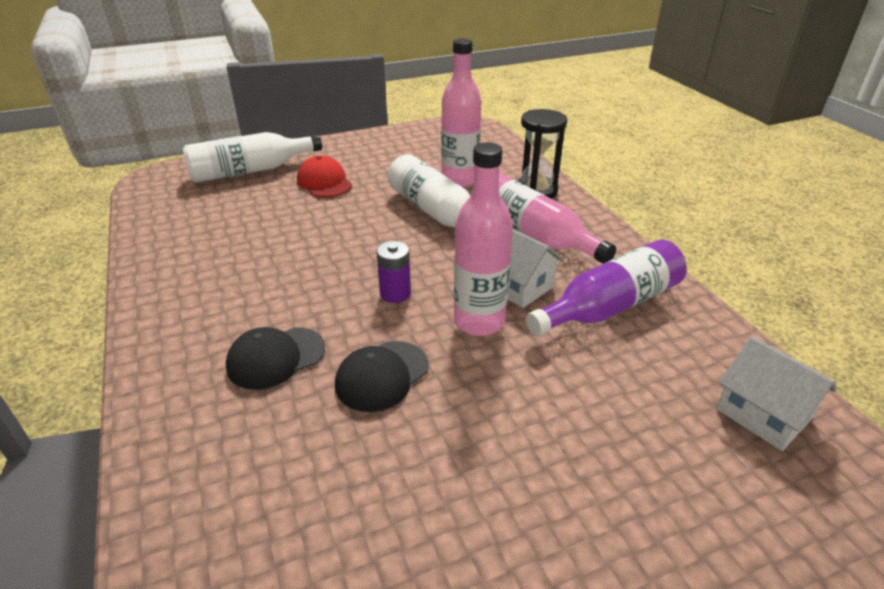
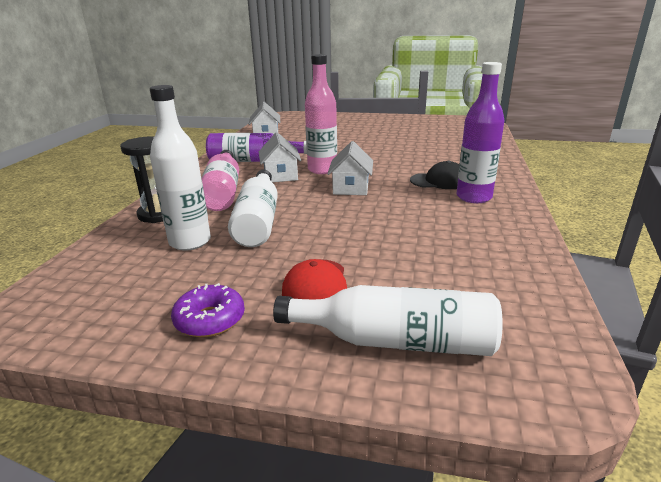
camera: 145 degrees left, 10 degrees down
black cap [335,341,429,412] -> none
purple battery [376,241,411,303] -> white house [327,141,373,195]
pink bottle [441,38,481,187] -> white bottle [150,85,211,251]
none -> purple donut [171,283,245,337]
none -> purple bottle [457,62,504,203]

